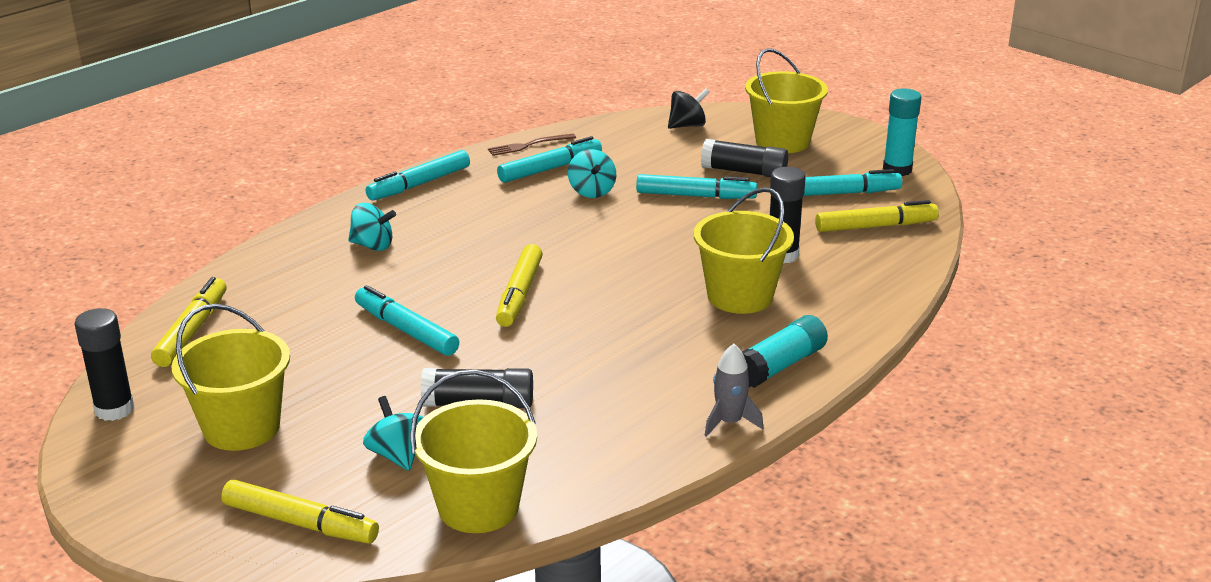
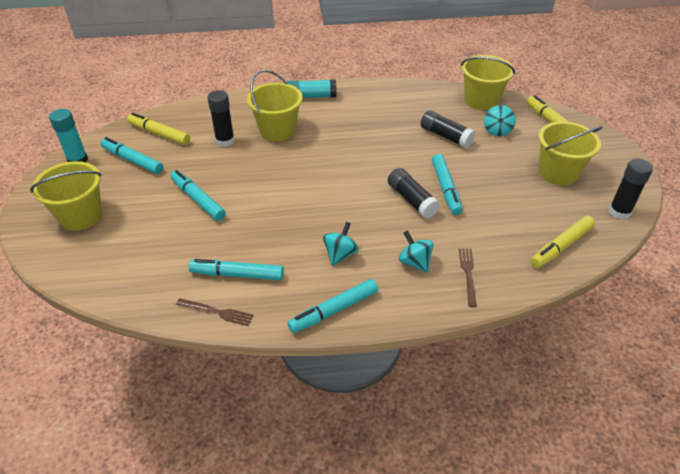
camera: 140 degrees left, 15 degrees up
turquoise marker [366,150,470,201] -> turquoise marker turned 150 degrees clockwise [287,279,378,333]
yellow marker [496,244,543,327] -> none
turquoise spinning top [568,149,616,198] -> turquoise spinning top moved to [323,222,359,266]
black spinning top [668,88,710,129] -> none
black glue stick [701,139,788,177] -> black glue stick moved to [388,168,440,219]
grey rocket [704,344,763,437] -> none
none -> brown fork [459,248,477,307]

